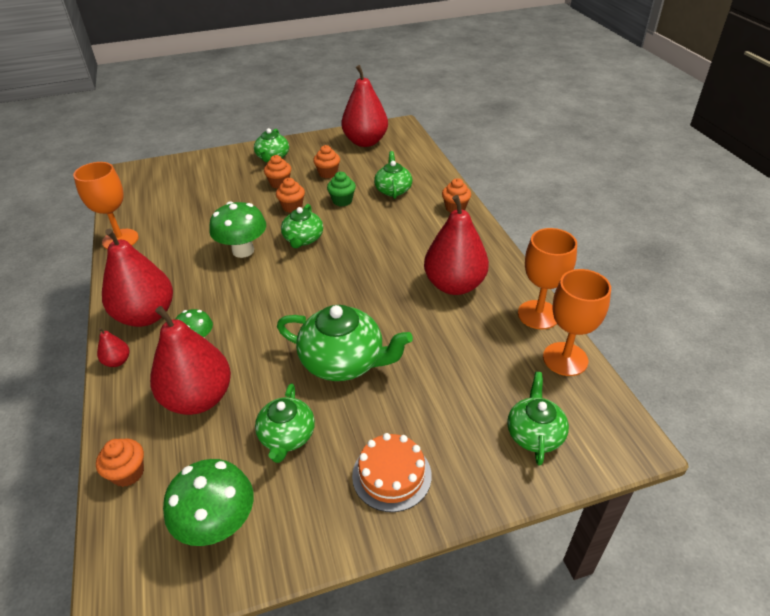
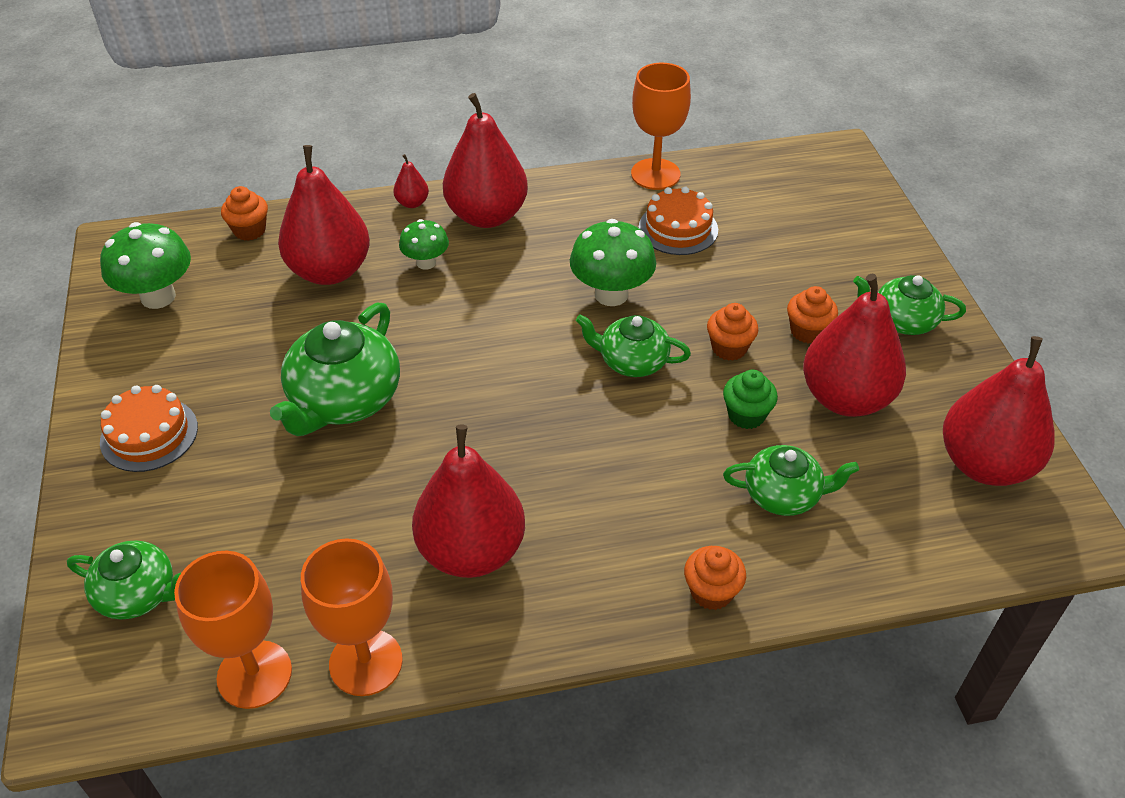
camera: 95 degrees right, 5 degrees up
green teapot [255,384,315,463] -> none
orange cupcake [313,145,340,178] -> red pear [803,274,906,417]
none -> orange cake [638,187,718,255]

